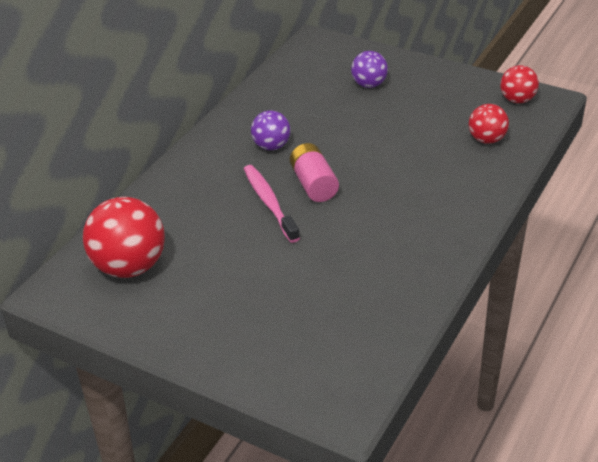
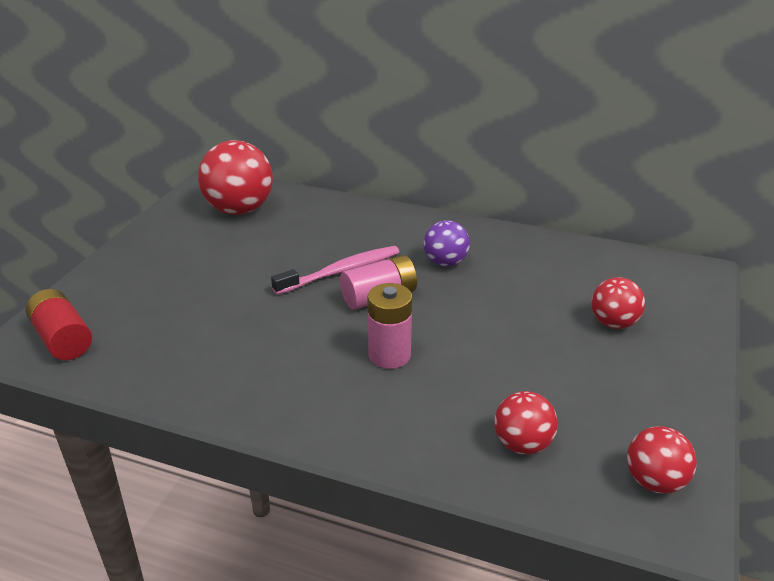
camera: 80 degrees right, 5 degrees down
purple ball [351,51,388,88] -> red ball [591,277,645,329]
none -> red battery [26,289,92,360]
none -> pink battery [368,283,412,369]

